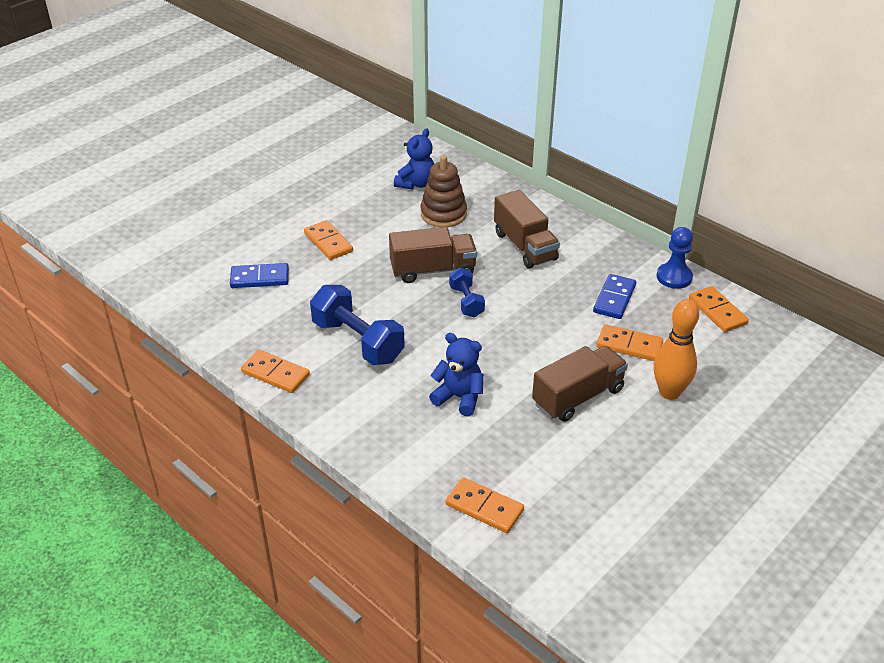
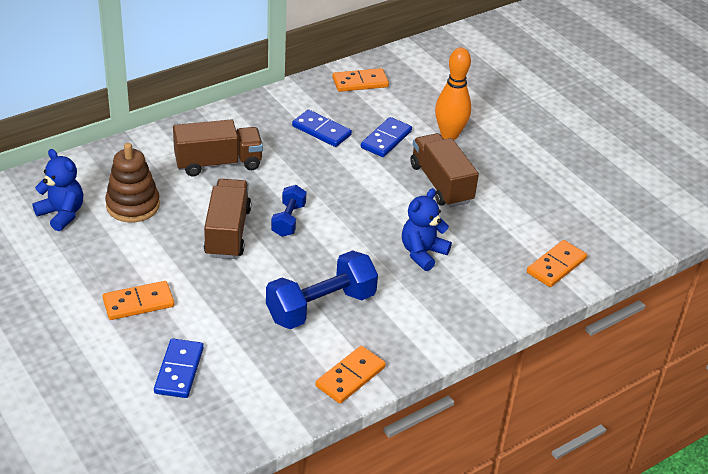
camera: 80 degrees left, 0 degrees up
blue dumbbell [449,268,485,317] -> blue dumbbell turned 75 degrees counterclockwise [271,185,306,237]
orange domino [597,324,663,361] -> blue domino [361,117,412,157]
blue pawn [657,227,693,289] -> none

